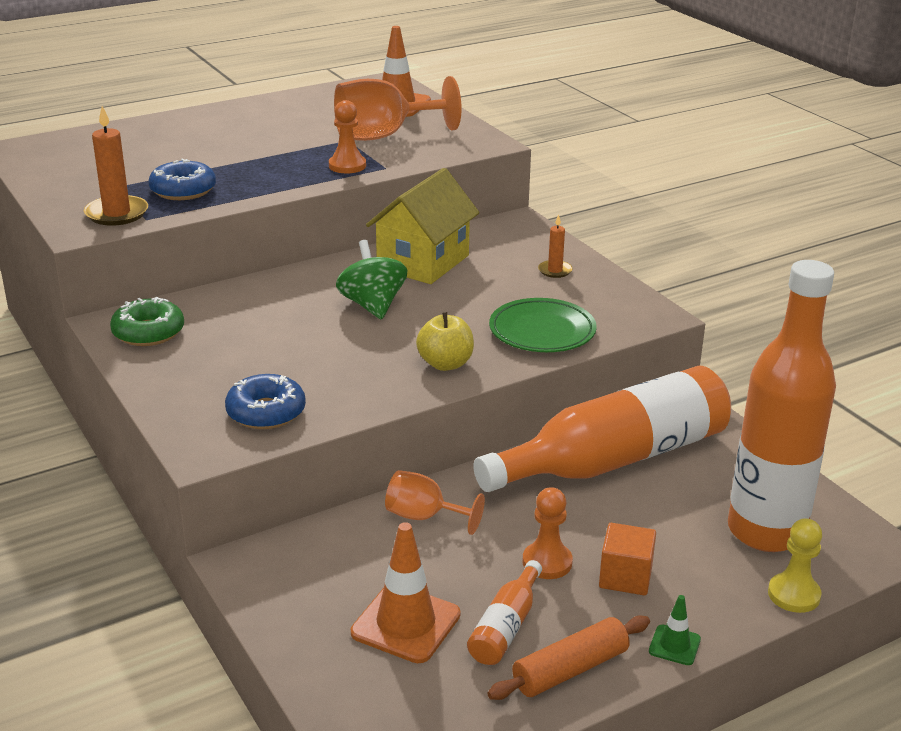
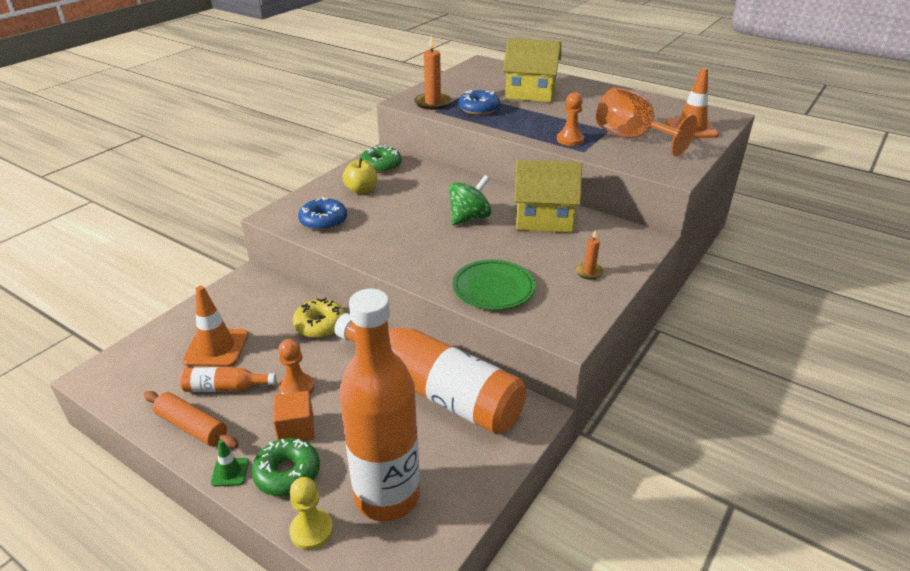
camera: 65 degrees right, 5 degrees up
orange goblet [385,470,485,535] -> yellow donut [293,298,345,338]
yellow apple [416,312,474,371] -> yellow apple moved to [342,158,377,194]
none -> green donut [251,438,320,496]
none -> yellow house [503,38,561,102]

